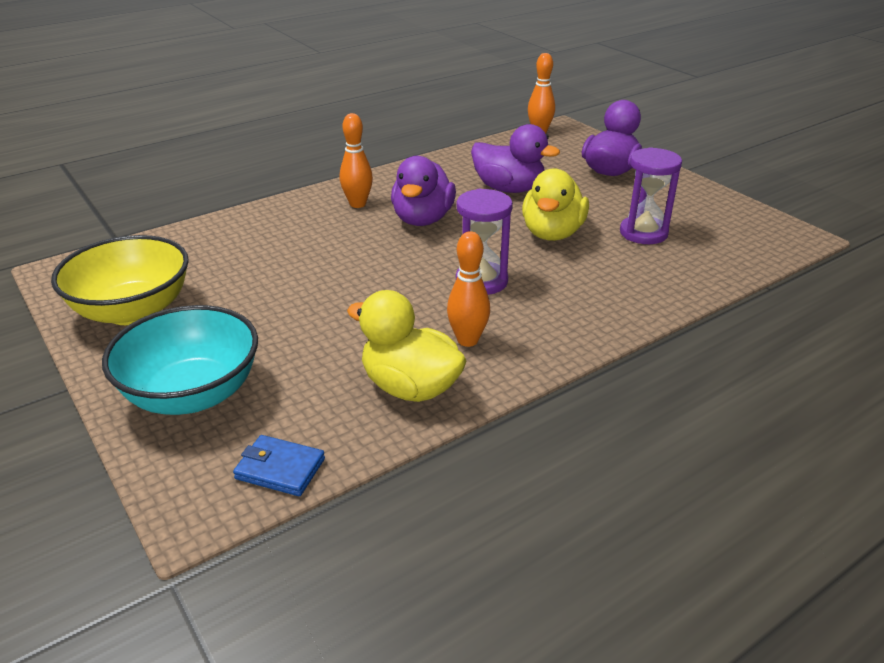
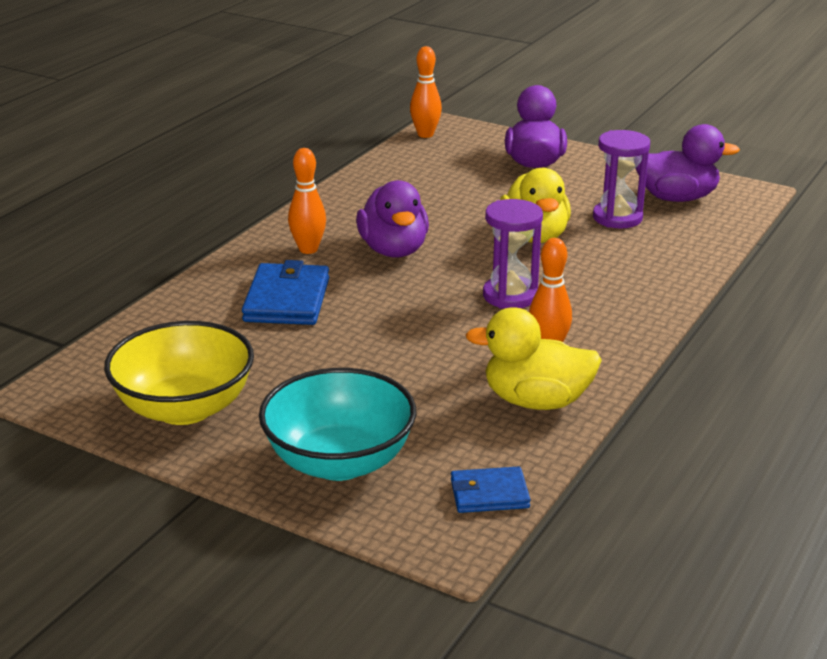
camera: 25 degrees left, 5 degrees down
purple duck [471,124,560,193] -> purple duck moved to [635,124,740,202]
none -> blue wallet [242,260,329,325]

